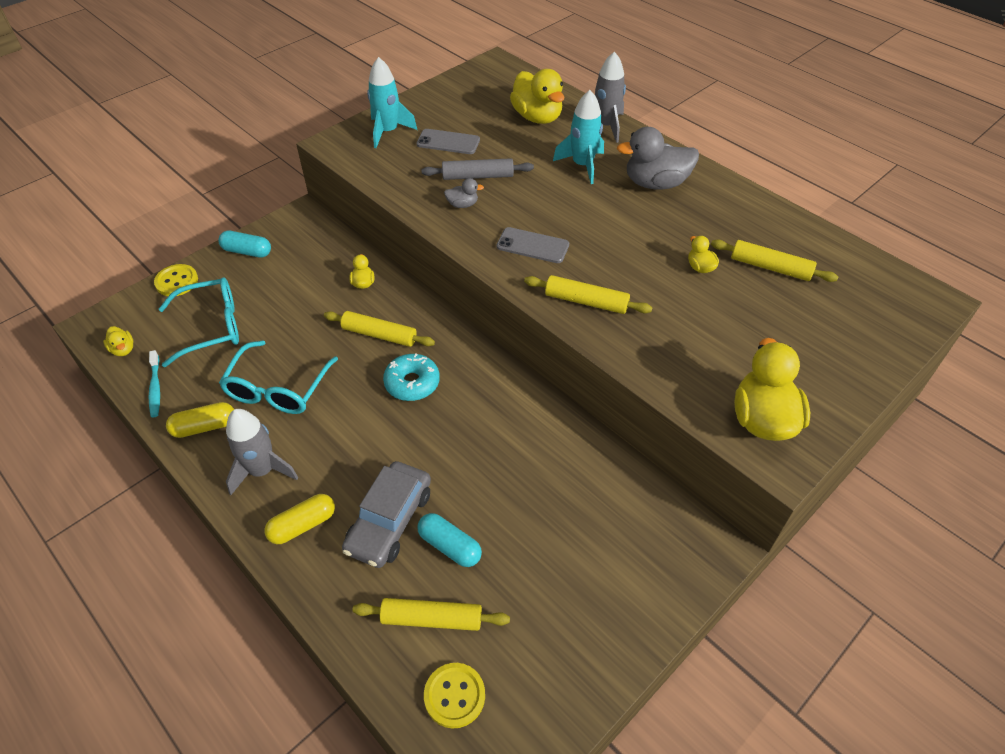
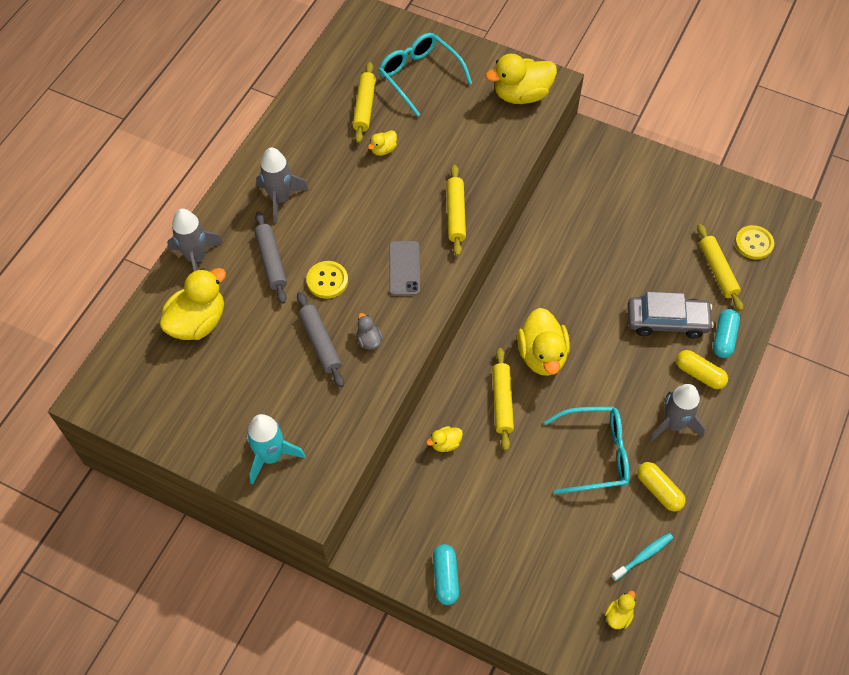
camera: 110 degrees left, 10 degrees up
yellow button [154,264,198,296] -> yellow button moved to [307,261,348,299]
turquoise glasses [159,278,239,367] -> turquoise glasses moved to [379,33,472,117]
turquoise donut [383,353,440,401] -> yellow duck [517,308,570,376]
grey phone [417,129,480,154] -> none
turquoise capsule [417,513,482,567] -> turquoise capsule moved to [713,309,740,358]
turquoise rocket [553,90,604,184] -> grey rolling pin [254,211,287,304]
grey duck [617,127,699,190] -> grey rocket [256,147,309,224]

